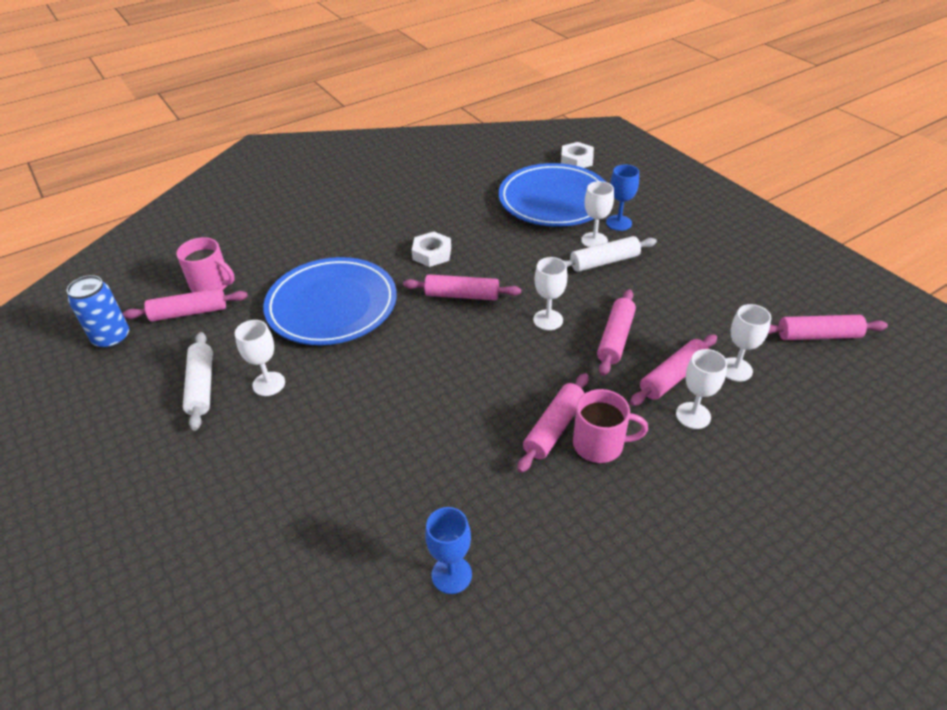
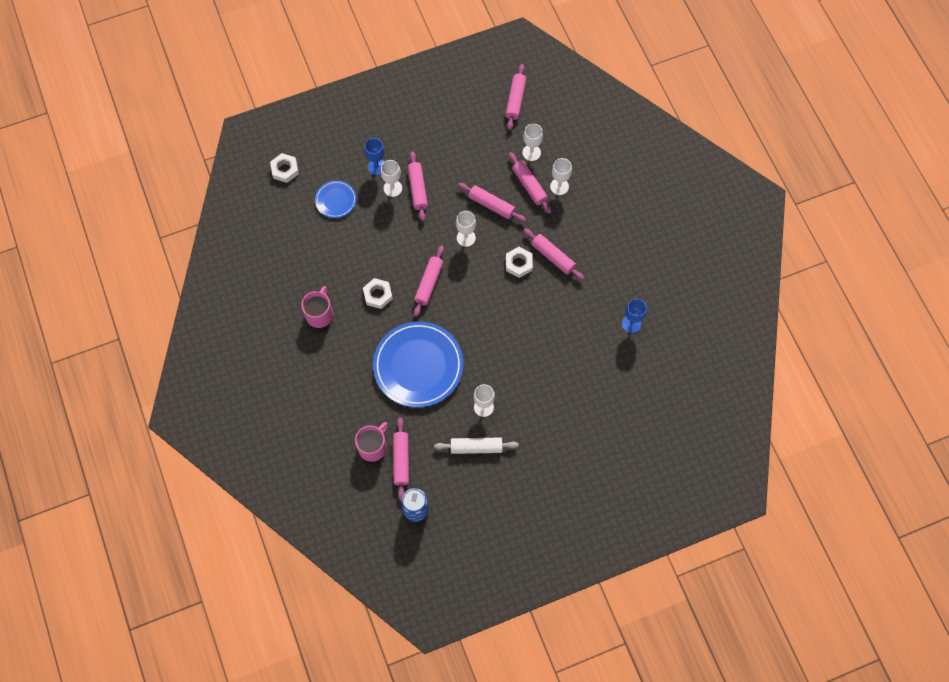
camera: 80 degrees left, 25 degrees up
blue plate [499,163,606,227] -> blue plate [315,180,357,218], size x0.49
white rolling pin [564,236,657,272] -> pink rolling pin [407,151,428,221]
pink mug [573,389,648,463] -> pink mug moved to [301,286,333,328]
none -> white nut [506,247,533,278]

